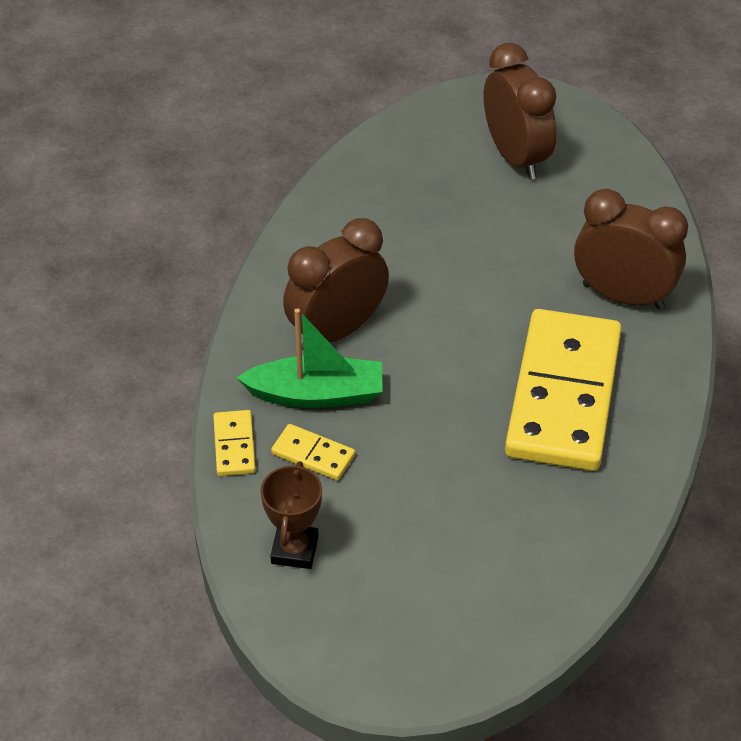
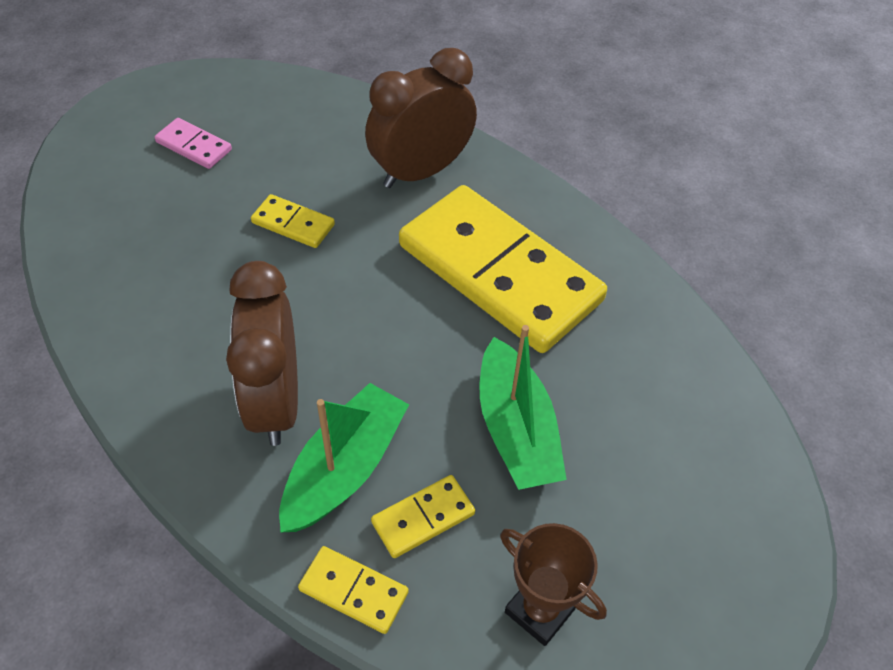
camera: 60 degrees left, 5 degrees up
brown clock [484,43,557,180] -> pink domino [155,118,232,169]
none -> yellow domino [251,194,335,248]
none -> green boat [480,325,567,490]

